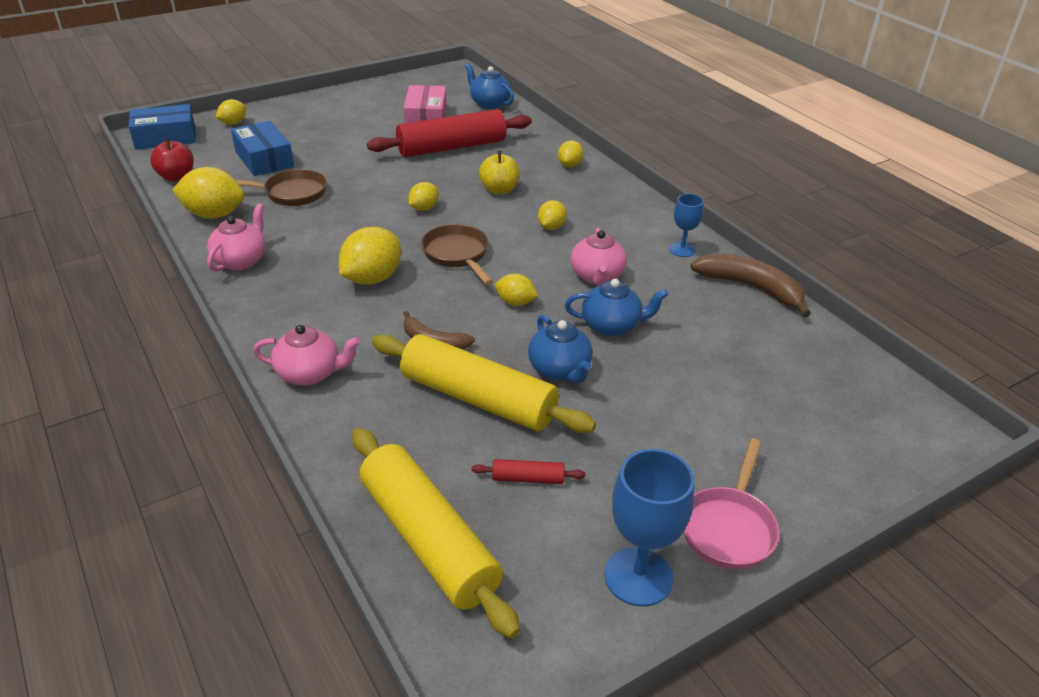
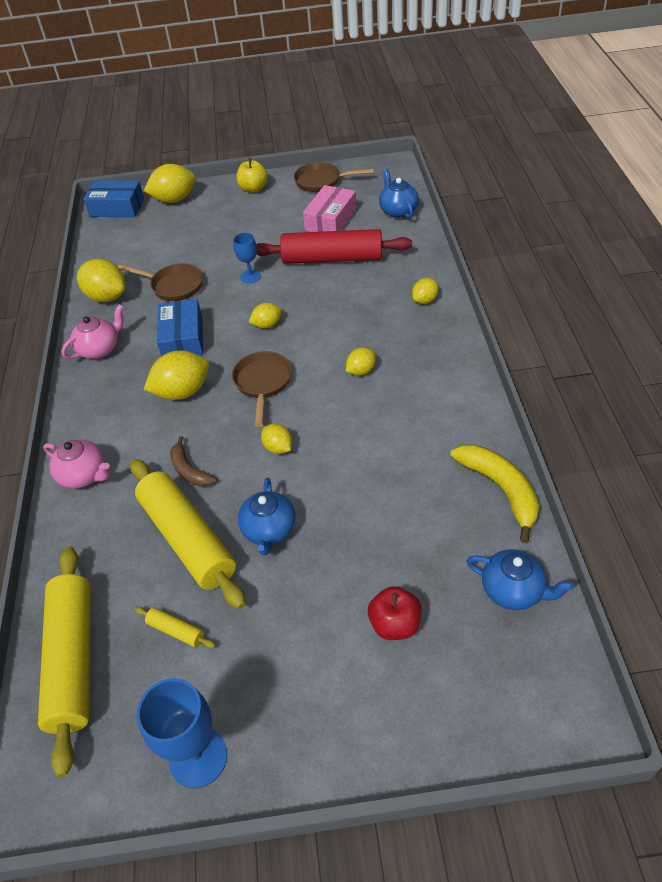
camera: 30 degrees right, 10 degrees up
red apple [150,137,194,181] -> red apple moved to [368,587,422,640]
yellow lemon [216,99,247,124] -> yellow lemon [144,164,196,203], size x1.78
blue box [231,120,294,176] -> blue box moved to [157,299,203,356]
red rolling pin [472,459,585,484] -> yellow rolling pin [135,607,216,648]
yellow apple [479,151,520,194] -> yellow apple moved to [236,158,268,193]
blue teapot [565,279,668,336] -> blue teapot moved to [466,549,574,610]
pink teapot [571,228,627,286] -> none
blue goblet [669,194,704,257] -> blue goblet moved to [233,233,261,283]
pink pan [684,439,780,570] -> none
brown banana [690,253,811,317] -> yellow banana [450,444,539,543]
none -> brown pan [294,162,374,192]

